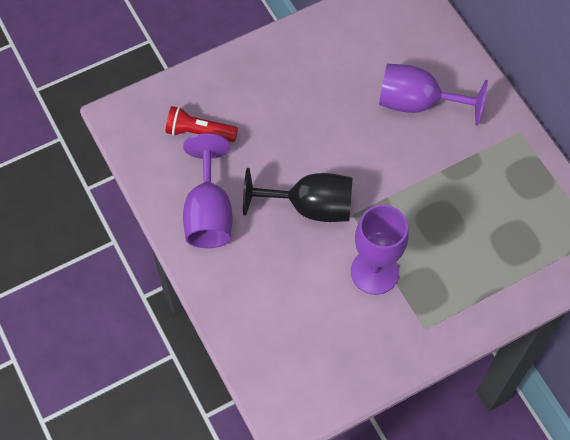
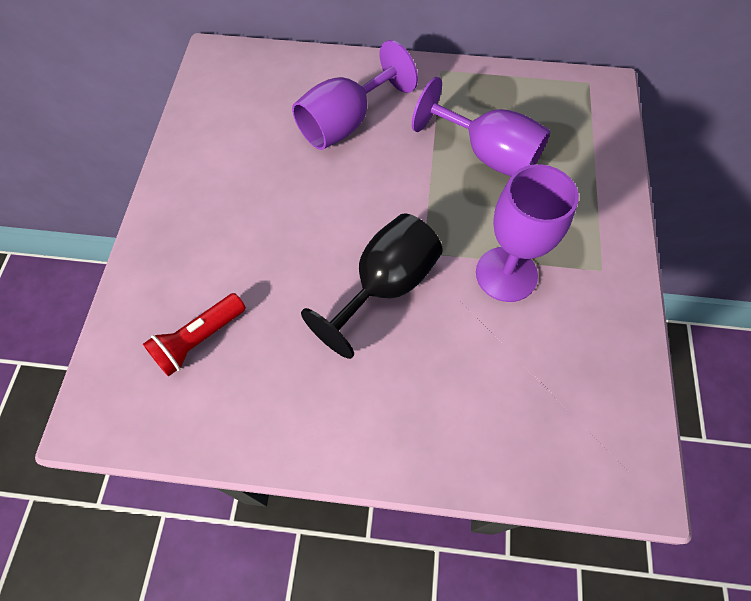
camera: 55 degrees left, 0 degrees up
purple goblet [183,133,232,248] -> purple goblet moved to [412,77,551,176]

